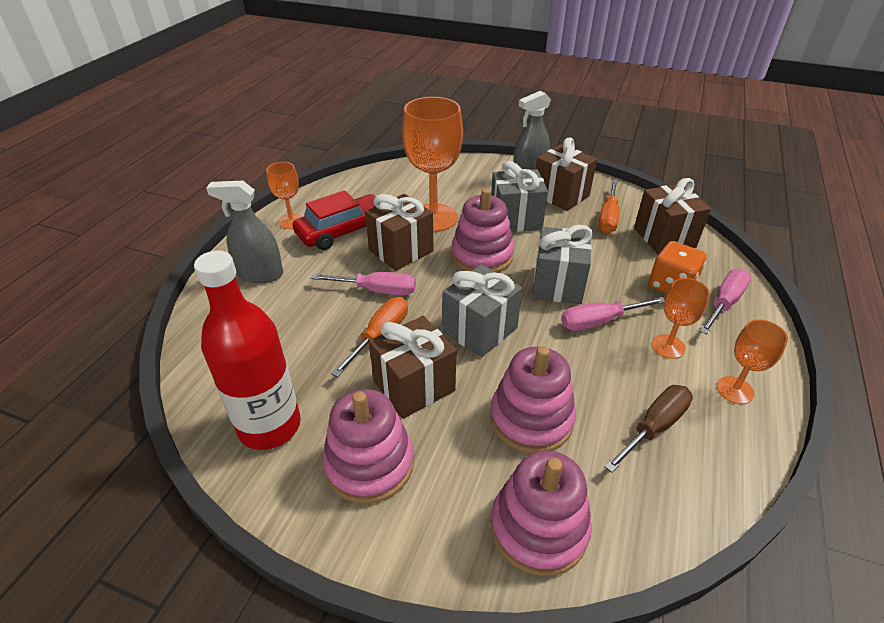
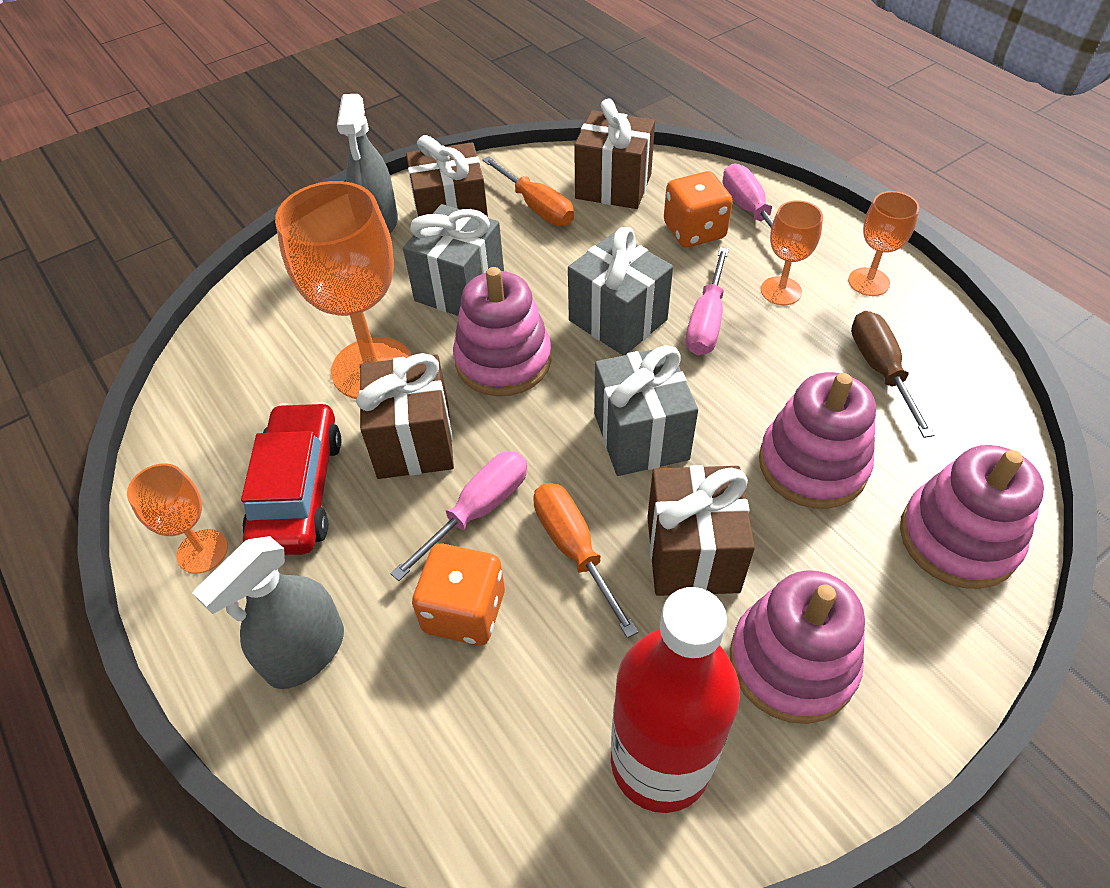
camera: 55 degrees left, 10 degrees up
none -> orange dice [412,543,505,646]

